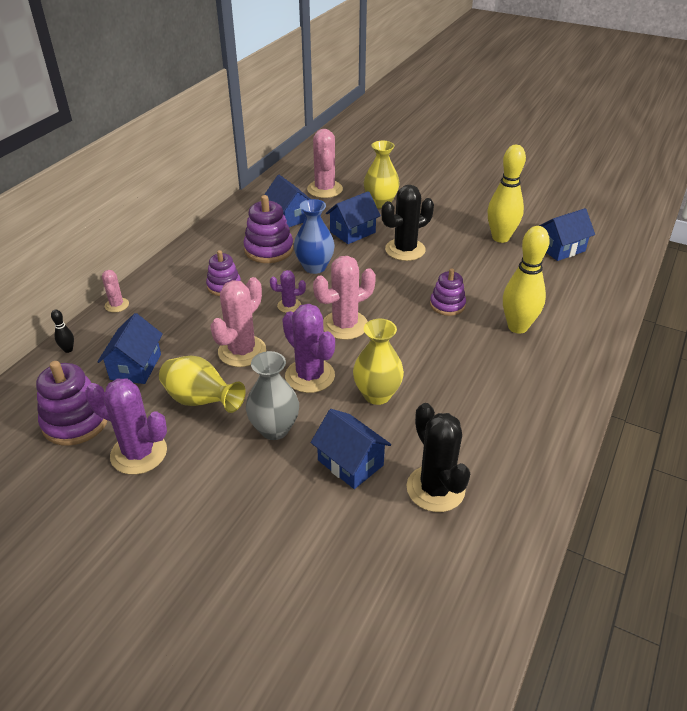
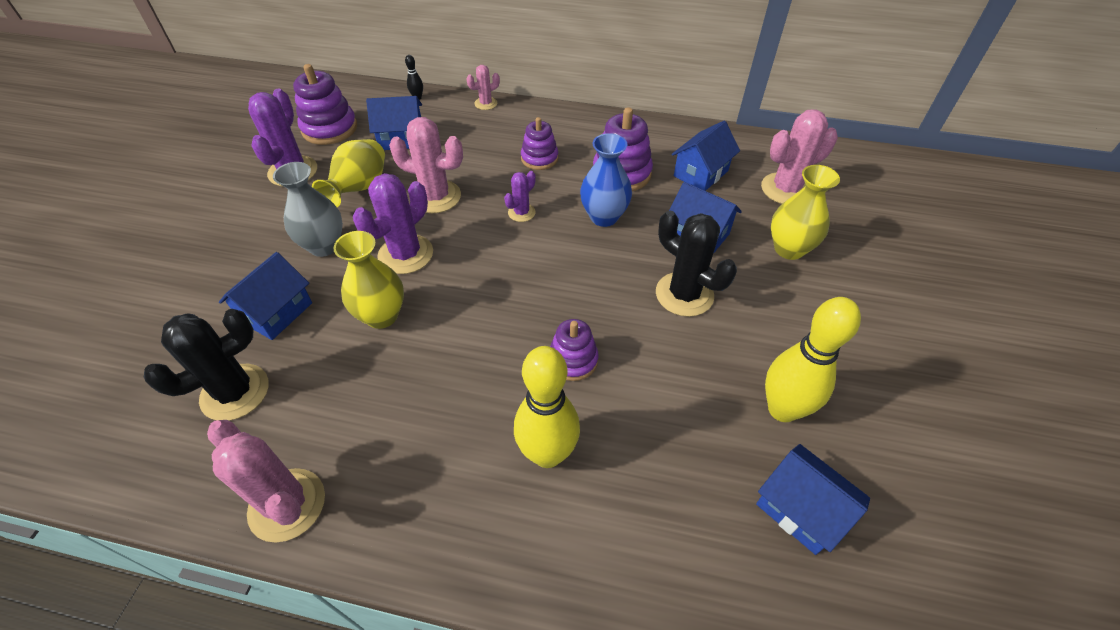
camera: 75 degrees right, 10 degrees up
purple cactus [270,270,306,313] -> purple cactus turned 60 degrees clockwise [504,171,536,222]
pink cactus [313,256,376,340] -> pink cactus moved to [207,420,325,543]

